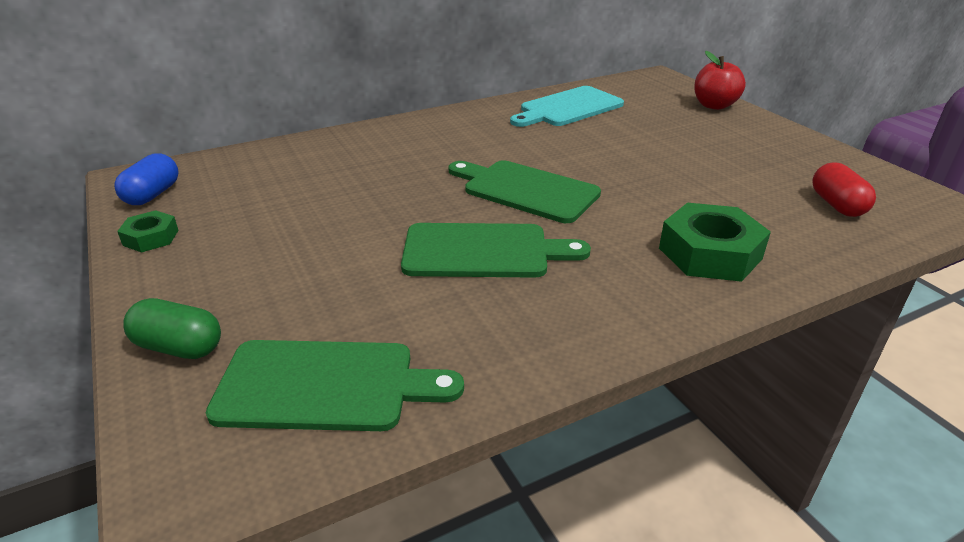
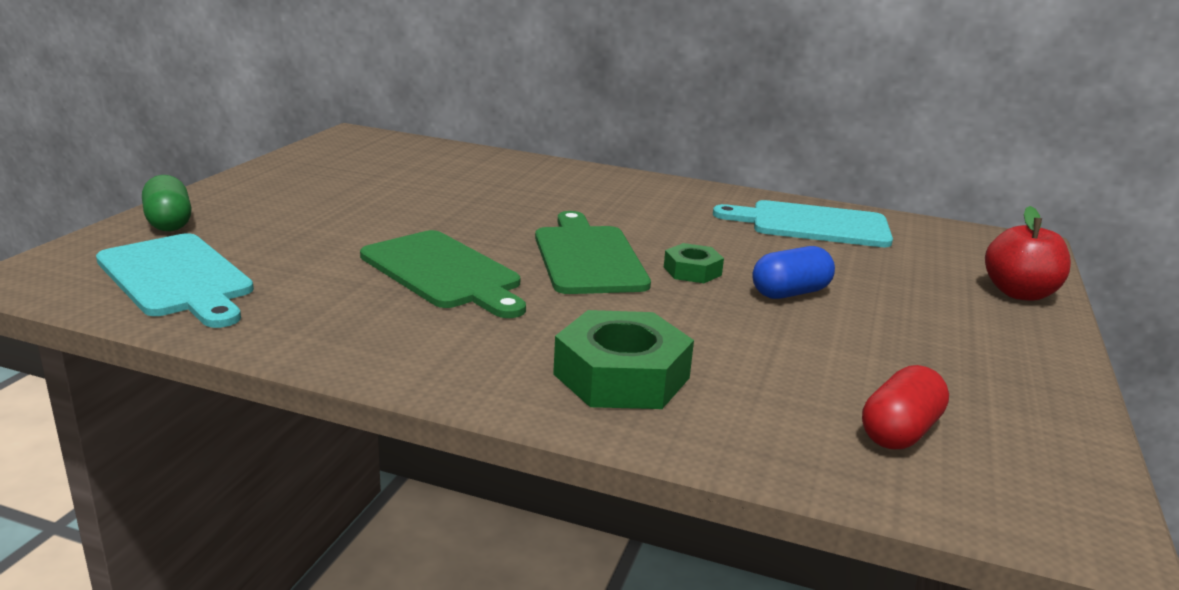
camera: 45 degrees right, 10 degrees down
blue capsule [114,153,179,205] -> blue capsule moved to [752,246,835,299]
green nut [117,210,179,252] -> green nut moved to [664,243,724,283]
green cutting board [206,340,464,431] -> turquoise cutting board [96,233,254,328]

